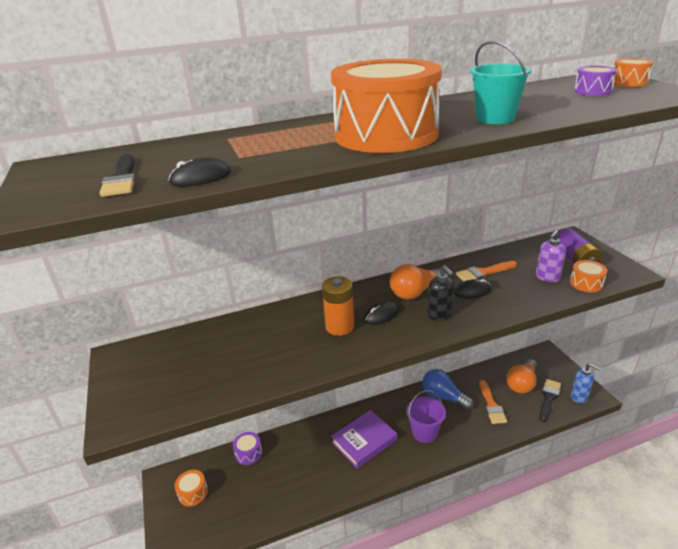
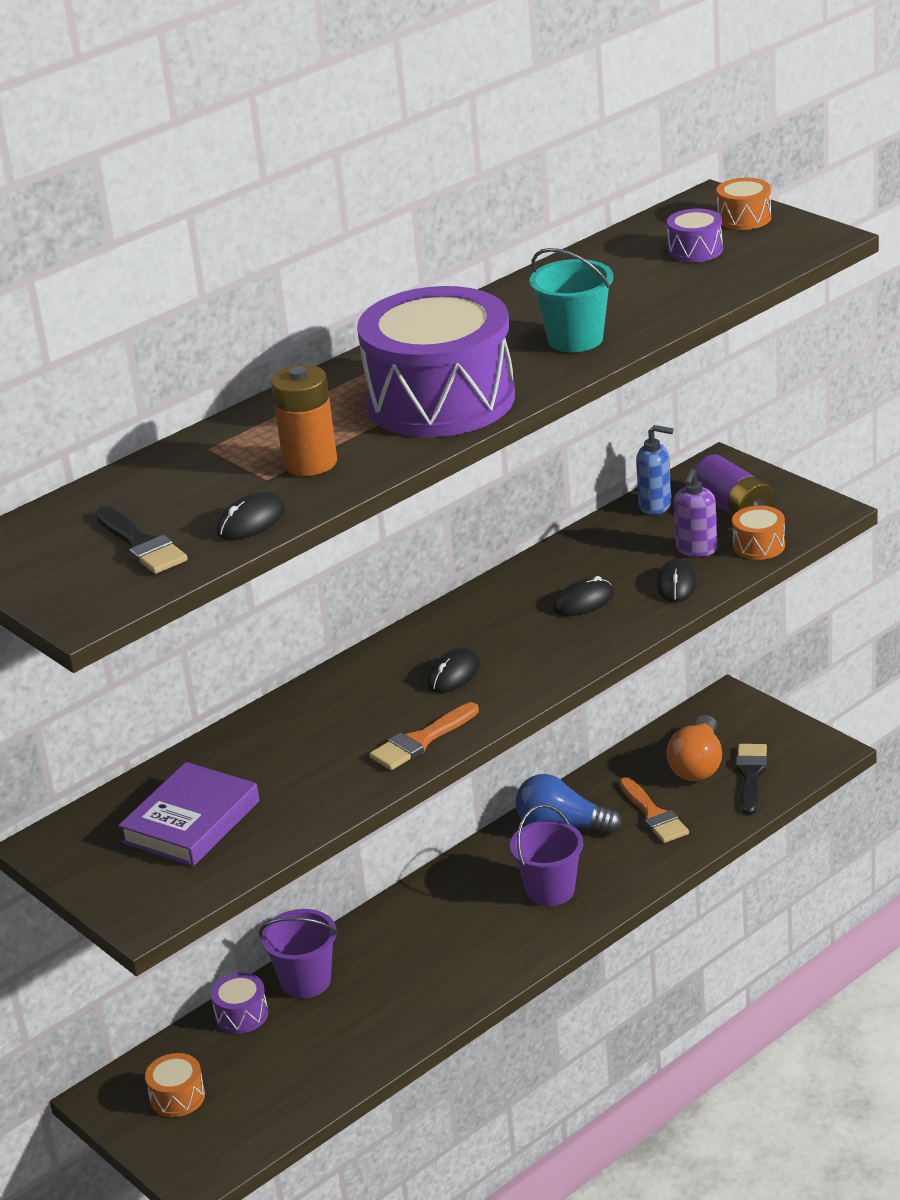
camera: 20 degrees left, 0 degrees up
orange battery [322,276,354,336] -> orange battery moved to [271,365,337,476]
orange drum [331,59,442,153] -> purple drum [357,286,515,437]
purple book [331,410,397,469] -> purple book moved to [118,762,260,866]
orange light bulb [390,264,446,300] -> none
black soap dispenser [427,265,455,321] -> none
orange brush [456,261,517,281] -> orange brush moved to [369,702,479,770]
blue soap dispenser [571,363,601,403] -> blue soap dispenser moved to [636,425,674,515]
none -> purple bucket [259,909,338,998]
none -> black mouse [657,558,697,602]

